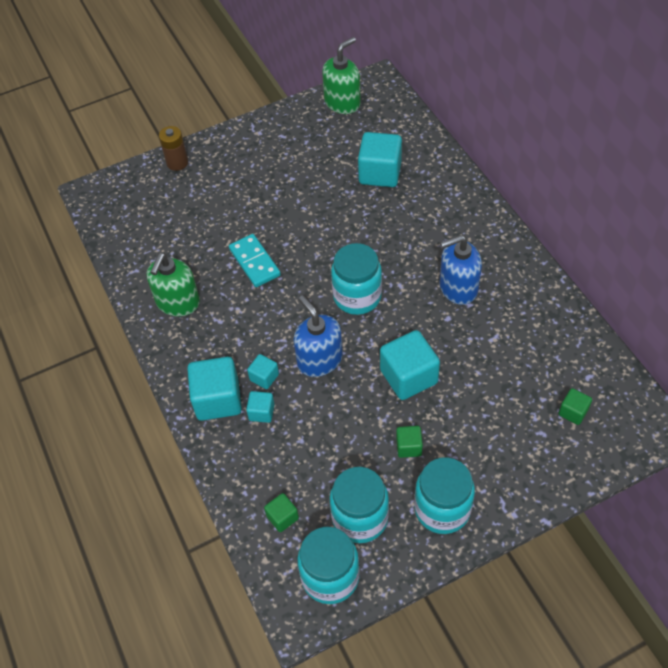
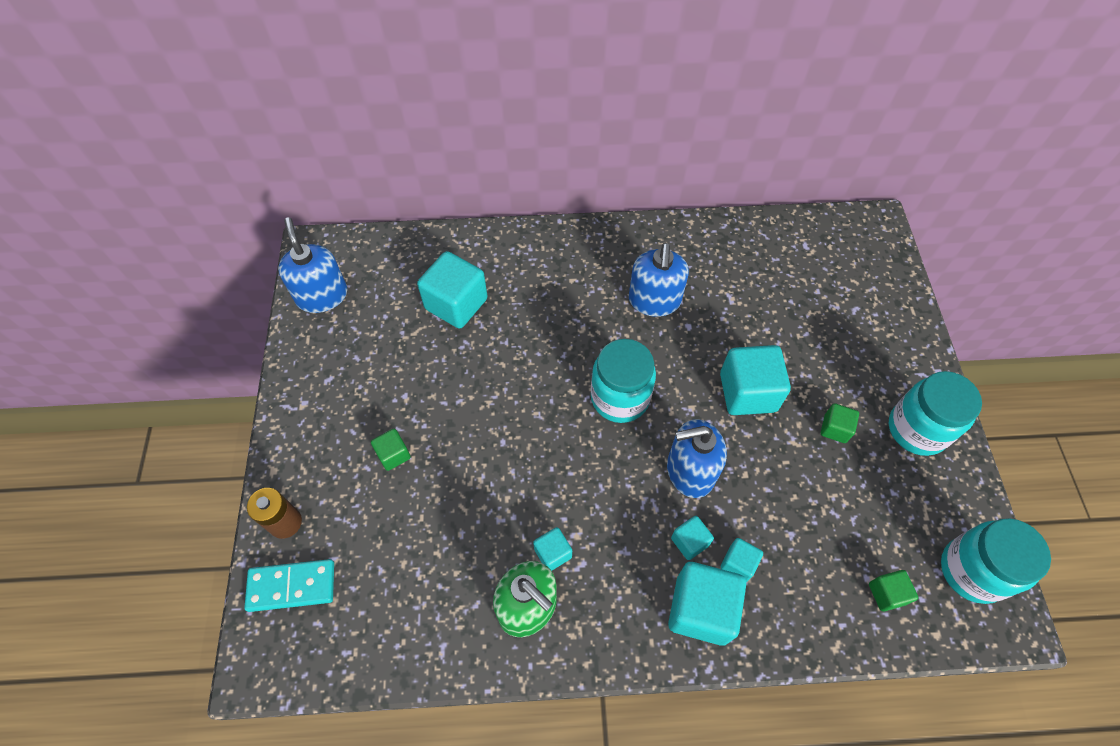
camera: 70 degrees left, 5 degrees up
turquoise domino [229,234,281,287] -> turquoise domino moved to [244,559,334,612]
green soap dispenser [322,37,361,114] -> blue soap dispenser [278,218,347,313]
turquoise jar [330,467,389,543] -> none
green cube [559,388,592,425] -> green cube moved to [371,429,411,471]
none -> turquoise cube [533,527,572,571]

